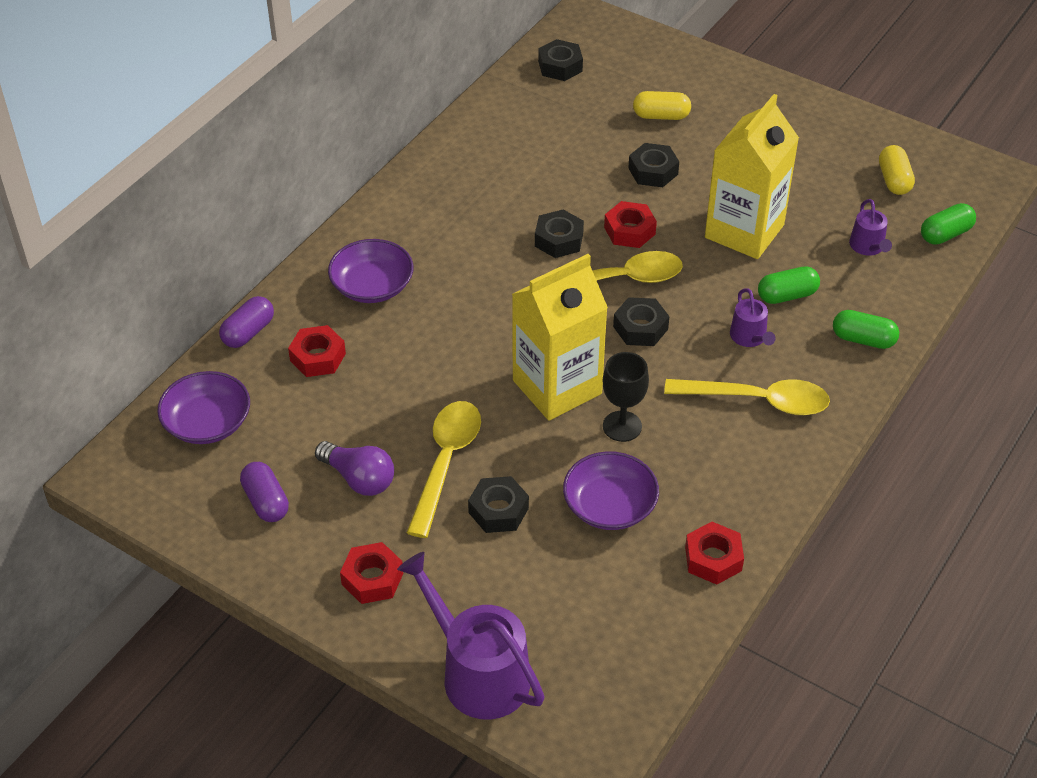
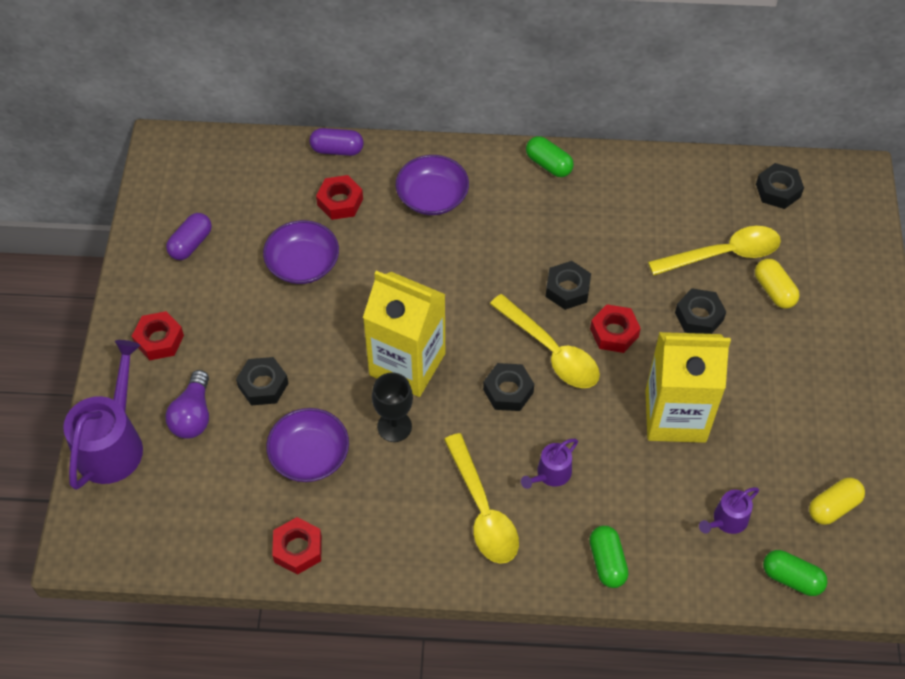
camera: 60 degrees right, 10 degrees up
purple bowl [157,371,250,444] -> purple bowl moved to [263,220,339,284]
purple light bulb [315,441,394,496] -> purple light bulb moved to [165,370,209,439]
yellow spoon [407,401,481,538] -> yellow spoon moved to [648,226,781,276]
green capsule [758,266,820,304] -> green capsule moved to [526,136,574,177]

